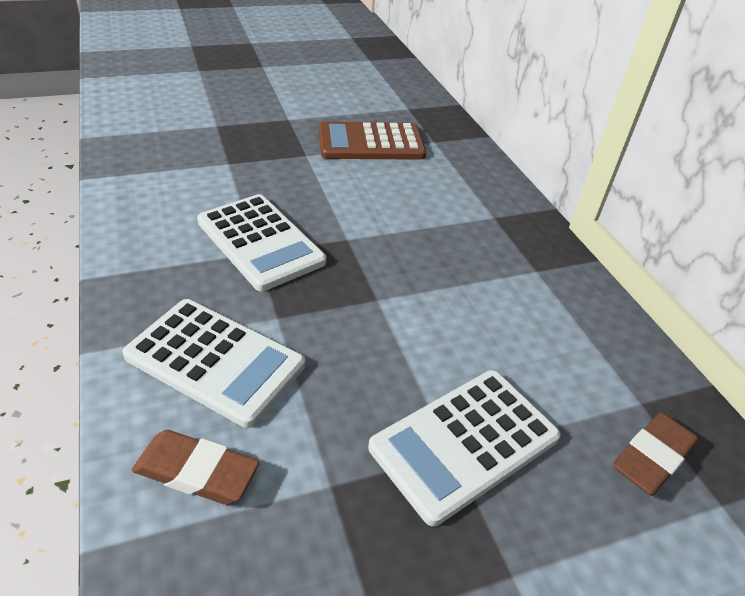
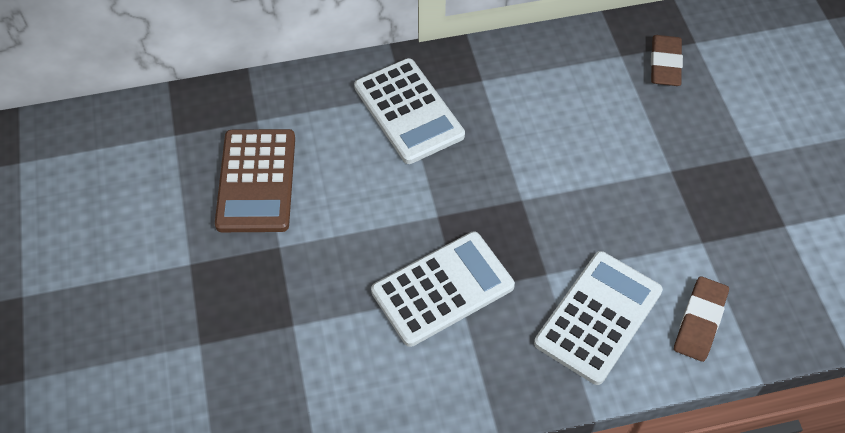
camera: 80 degrees left, 15 degrees up
white calculator [368,370,561,526] -> white calculator moved to [354,58,465,164]
brown eraser [613,412,699,496] -> brown eraser turned 45 degrees clockwise [651,35,683,86]

